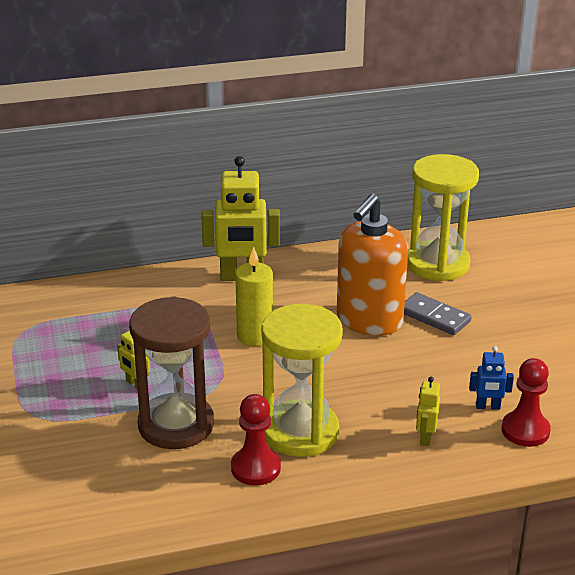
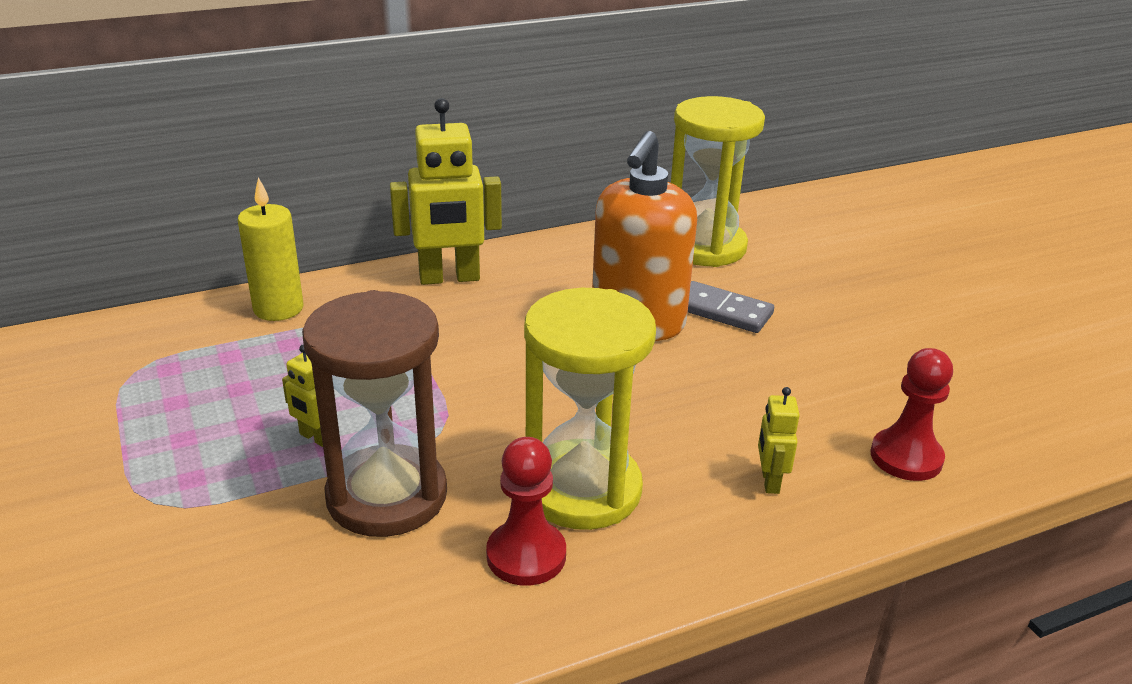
camera: 10 degrees left, 0 degrees up
yellow candle [235,247,273,346] -> yellow candle moved to [238,177,303,321]
blue robot [469,346,514,410] -> none

